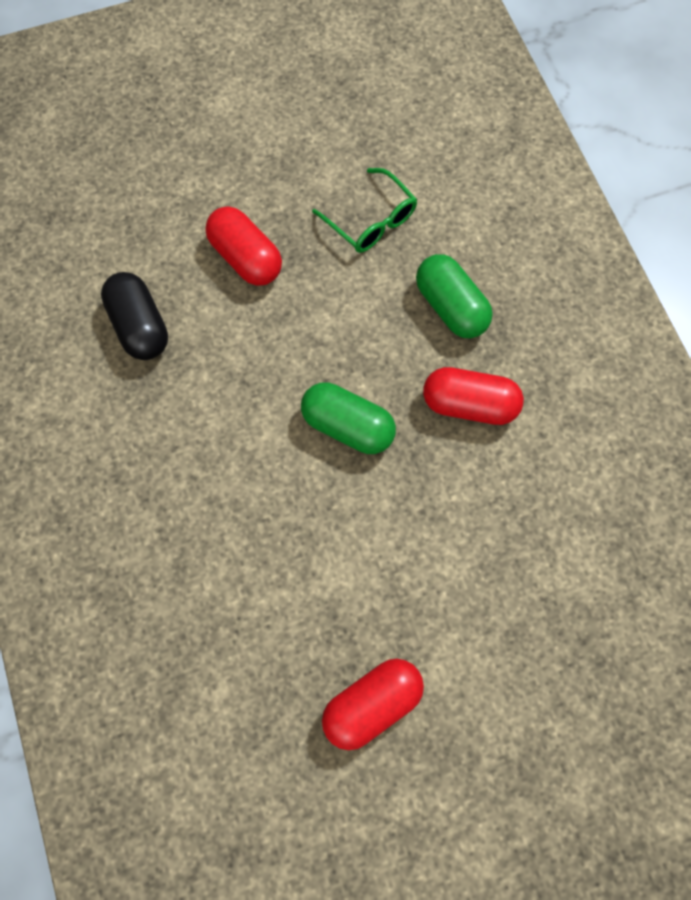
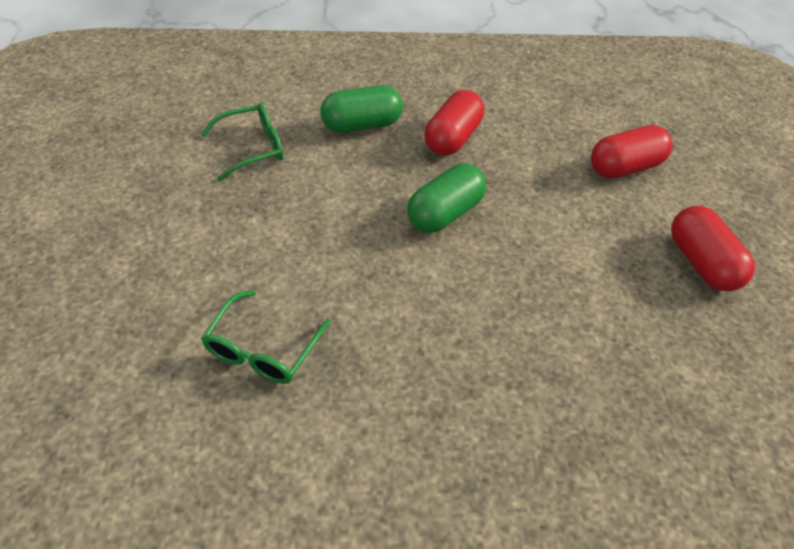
camera: 75 degrees left, 20 degrees down
black capsule [101,272,168,360] -> green glasses [201,290,331,384]
red capsule [205,207,282,286] -> red capsule moved to [591,125,673,179]

